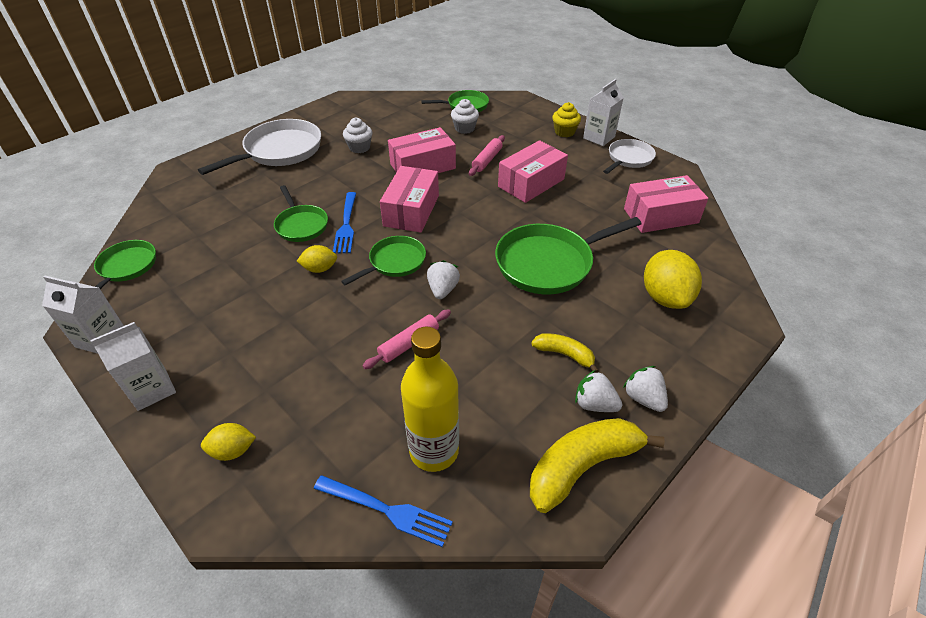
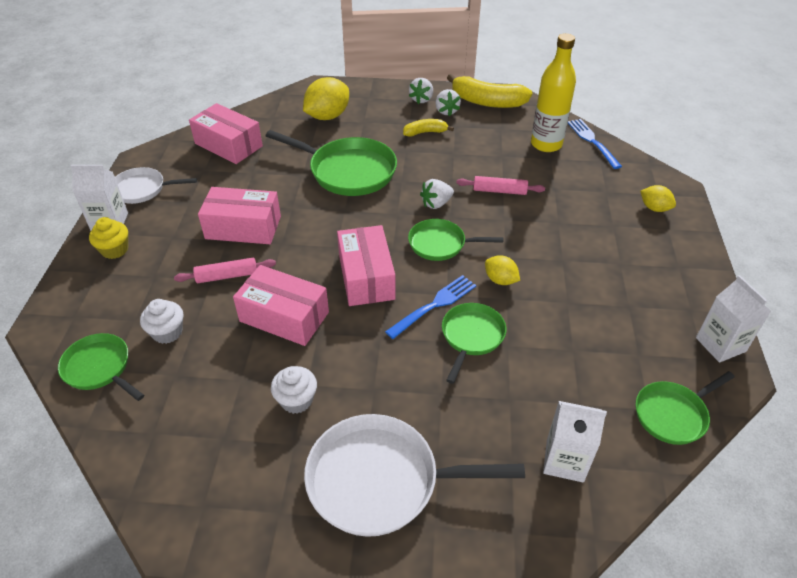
camera: 130 degrees left, 0 degrees up
white carton [90,322,176,411] -> white carton moved to [543,401,607,483]
pink box [380,166,439,232] -> pink box turned 75 degrees counterclockwise [337,225,396,306]
yellow banana [531,333,598,373] -> yellow banana turned 90 degrees clockwise [403,119,454,137]

